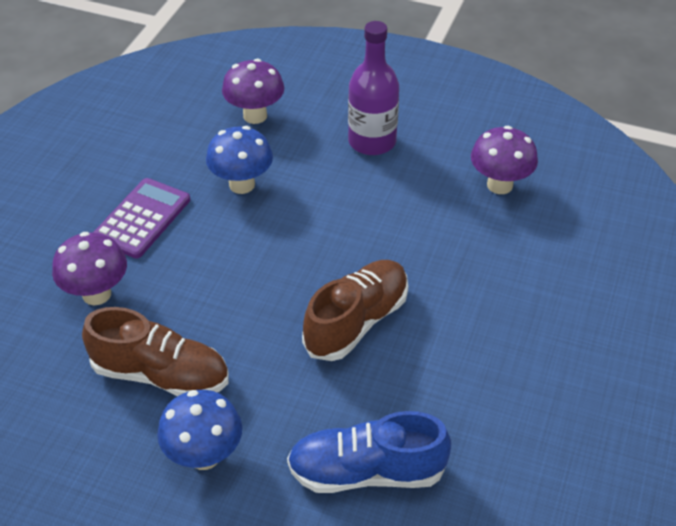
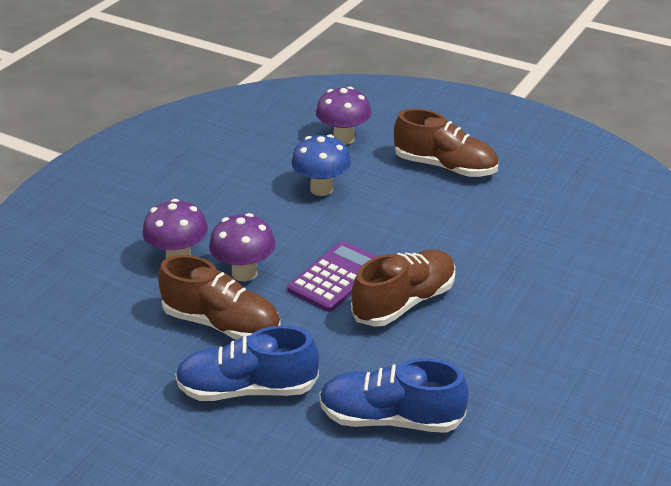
camera: 10 degrees right, 10 degrees down
purple calculator [93,178,190,259] -> purple calculator moved to [287,241,378,312]
blue mushroom [157,390,242,470] -> blue shoe [175,326,319,401]
purple bottle [348,21,399,155] -> brown shoe [394,109,498,177]
purple mushroom [471,126,538,194] -> purple mushroom moved to [209,213,276,281]

